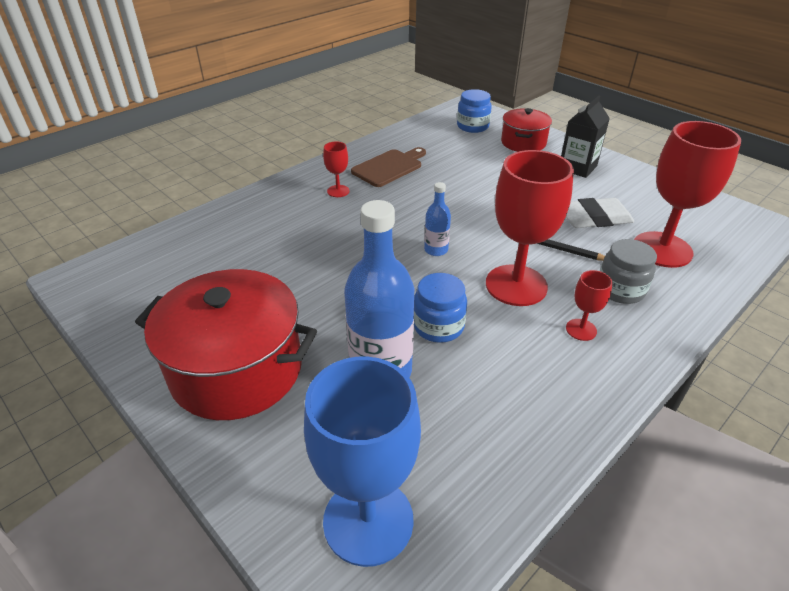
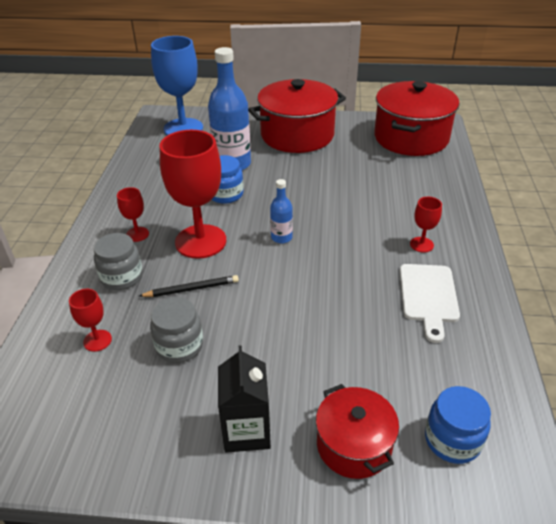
camera: 140 degrees right, 0 degrees up
brown cutting board [351,147,426,187] -> white cutting board [400,264,460,343]
white eraser [566,198,634,228] -> grey jar [150,297,203,363]
red goblet [634,121,741,268] -> red goblet [69,289,112,352], size x0.45
none -> red pot [374,81,459,156]

